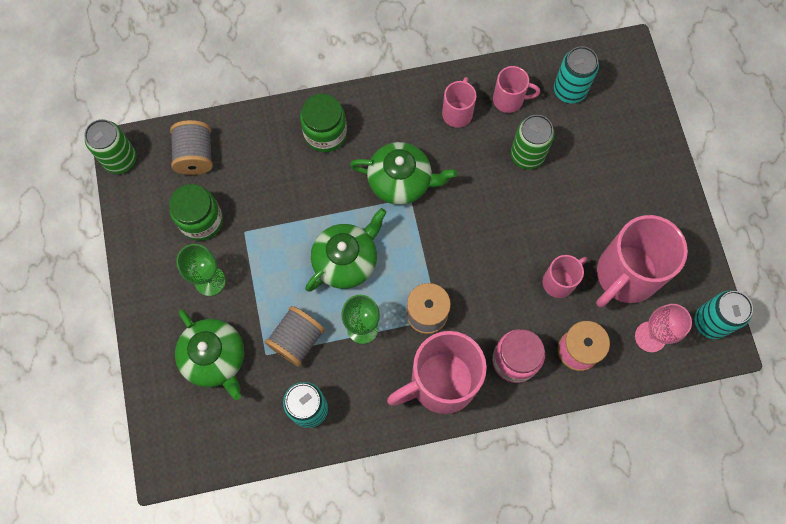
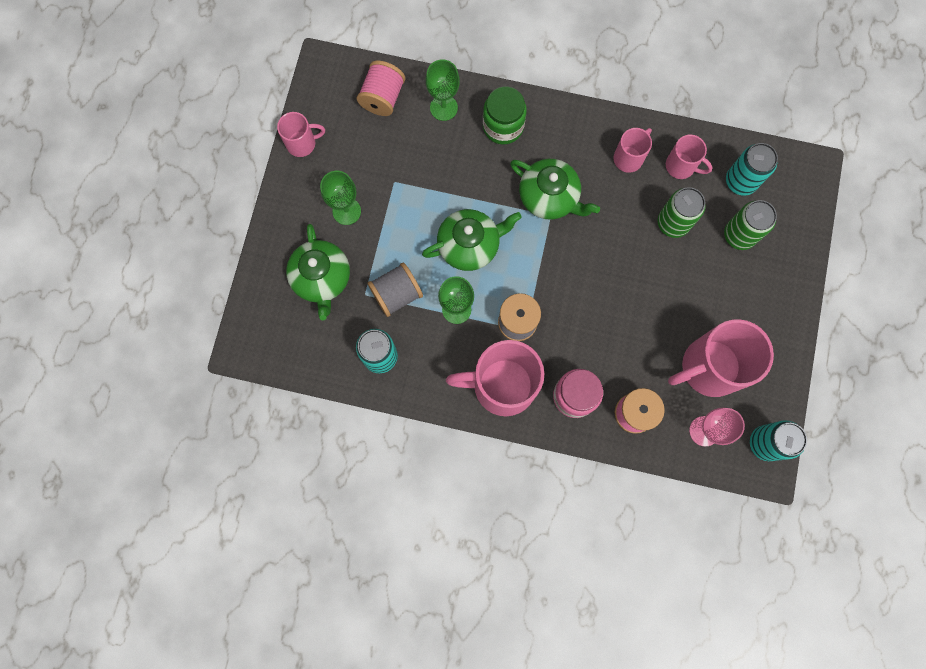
camera: 25 degrees right, 5 degrees up
green can [85,119,136,174] -> green can moved to [724,200,777,250]
green jar [169,184,223,241] -> none
grey spool [170,120,213,175] -> pink spool [357,61,405,116]
pink mug [543,255,588,298] -> pink mug moved to [277,112,325,157]
none -> green goblet [426,59,460,121]

